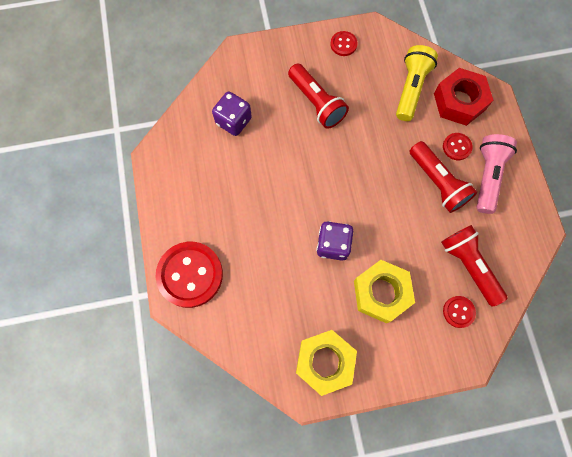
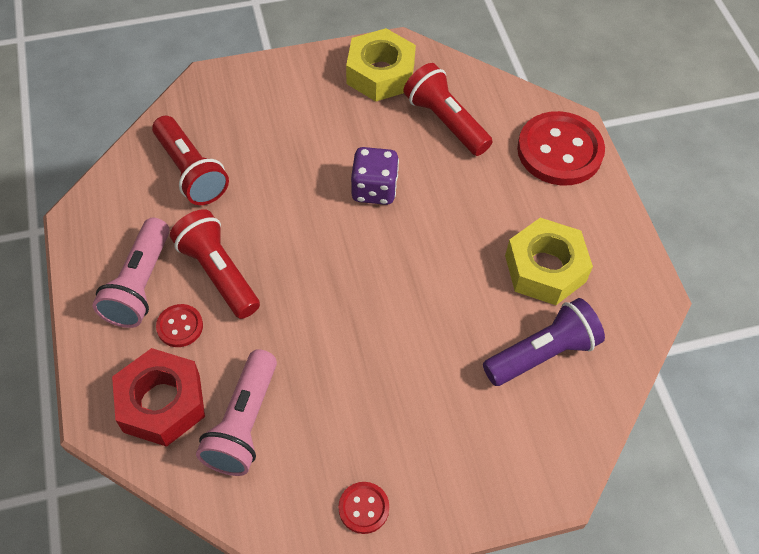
camera: 175 degrees right, 15 degrees down
purple dice [212,91,252,136] -> purple flashlight [483,298,605,386]
red flashlight [288,63,349,129] -> red flashlight moved to [404,63,493,156]
yellow nut [354,260,415,323] -> yellow nut moved to [505,218,593,305]
yellow flashlight [396,45,438,121] -> pink flashlight [196,349,277,476]
red button [443,296,476,328] -> none

